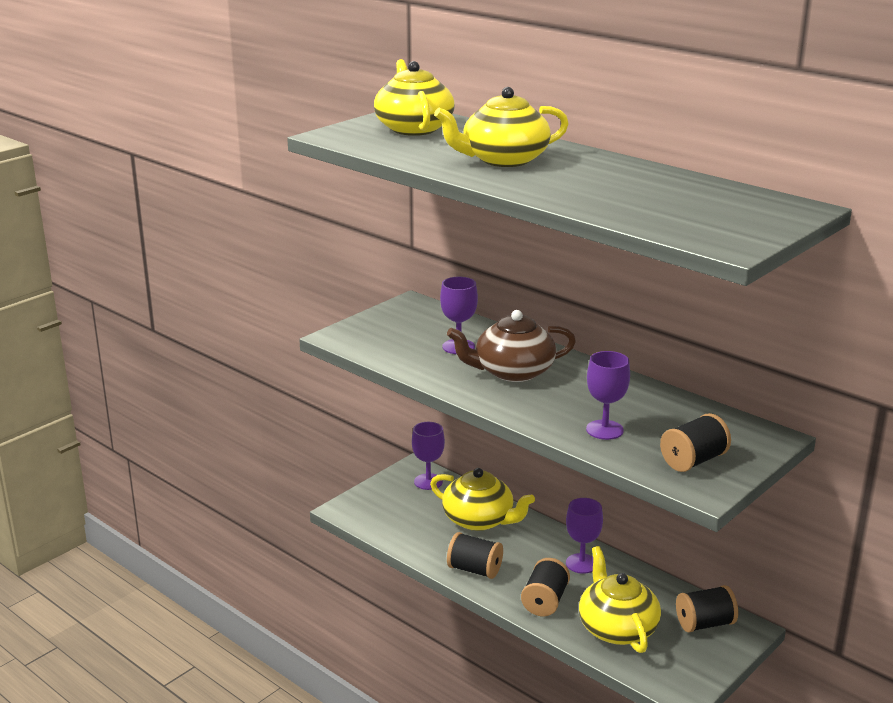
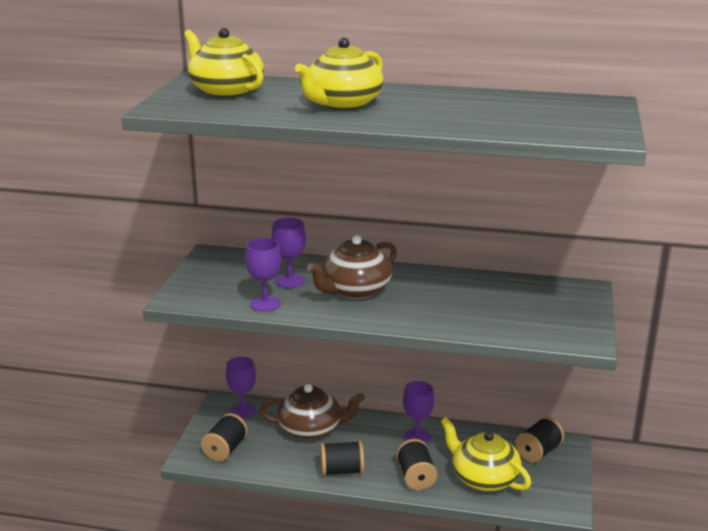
camera: 30 degrees left, 0 degrees up
yellow teapot [430,468,535,531] -> brown teapot [260,384,365,440]
purple goblet [586,351,630,440] -> purple goblet moved to [245,238,281,312]
black spool [660,413,731,472] -> black spool moved to [201,413,248,461]

